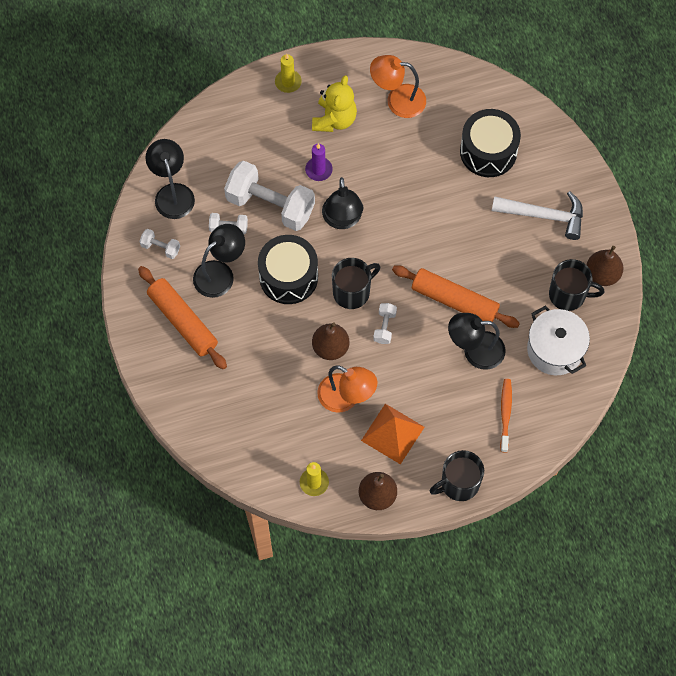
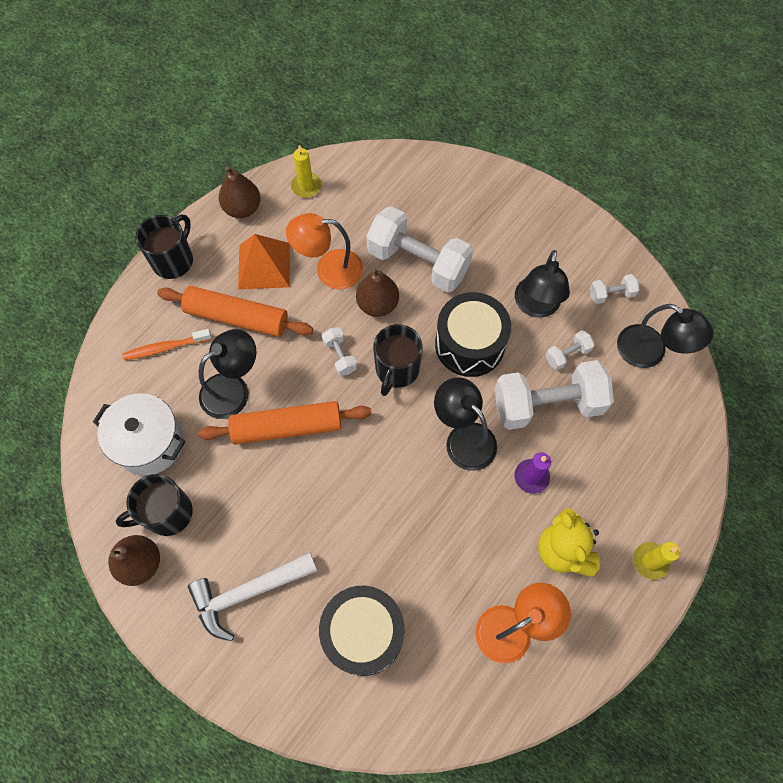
camera: 145 degrees right, 0 degrees up
orange rolling pin [138,266,227,369] -> orange rolling pin moved to [157,286,313,337]
orange toothbrush [500,379,512,453] -> orange toothbrush turned 105 degrees clockwise [122,329,212,360]
none -> white dumbbell [366,206,473,293]

